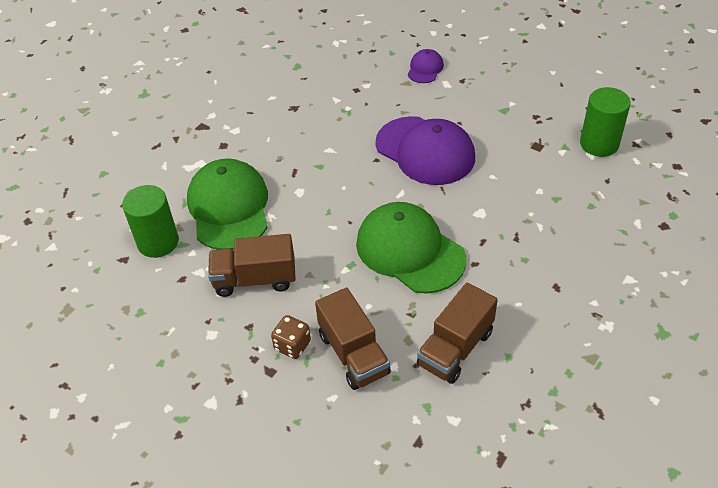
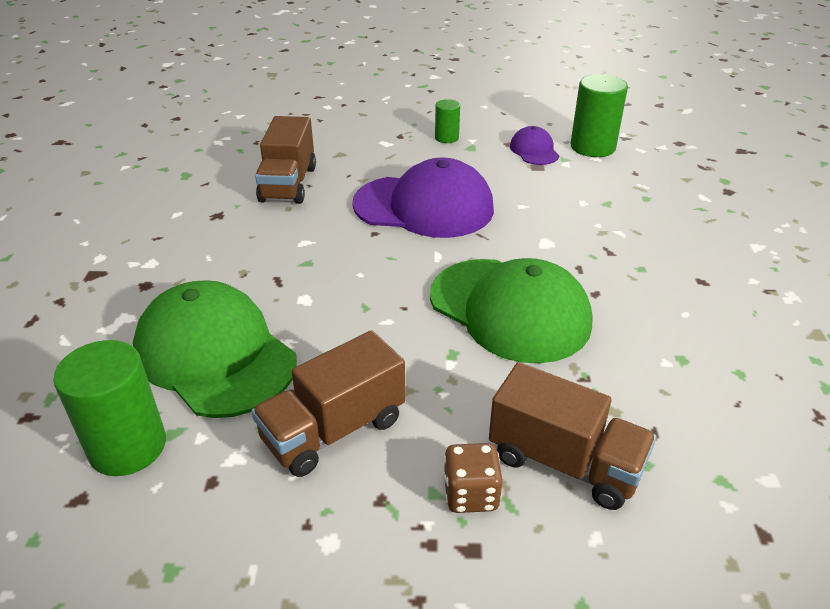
camera: 35 degrees left, 10 degrees down
green cap [356,202,466,294] -> green cap turned 150 degrees counterclockwise [430,258,592,363]
purple cap [408,49,444,83] -> purple cap moved to [510,126,559,165]
brown truck [417,283,498,384] -> brown truck moved to [255,116,316,204]
none -> green cylinder [435,99,460,143]

